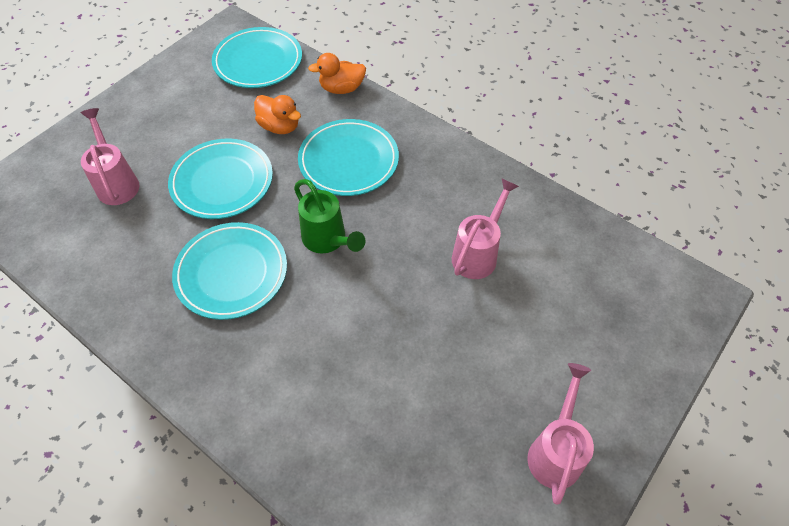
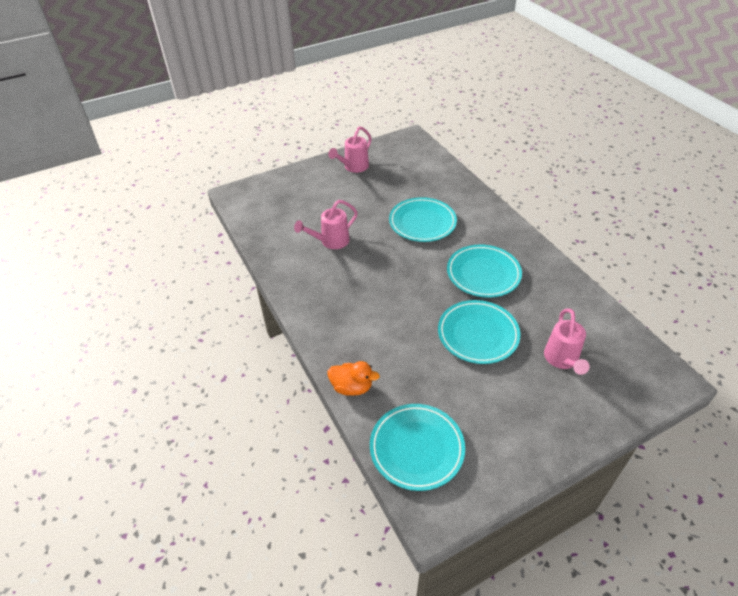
camera: 155 degrees left, 10 degrees down
orange duck [254,95,301,134] -> none
green watering can [294,179,366,253] -> none
turquoise plate [298,119,399,196] -> turquoise plate moved to [389,197,457,242]

